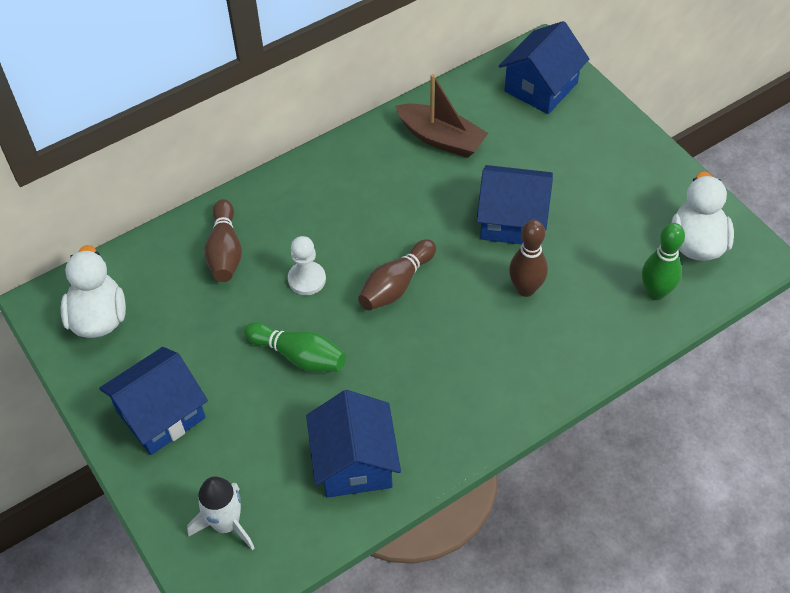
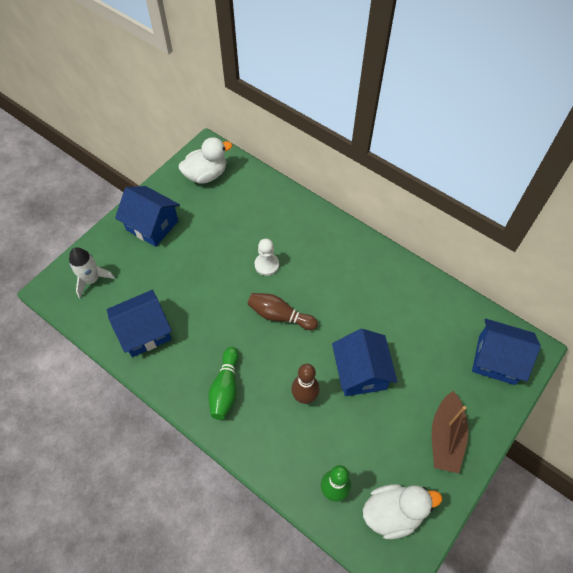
camera: 70 degrees right, 5 degrees up
brown bowling pin [204,199,242,282] -> none
green bowling pin [244,322,346,372] -> green bowling pin moved to [208,347,239,420]
brown boat [395,74,488,158] -> brown boat moved to [432,391,468,473]

